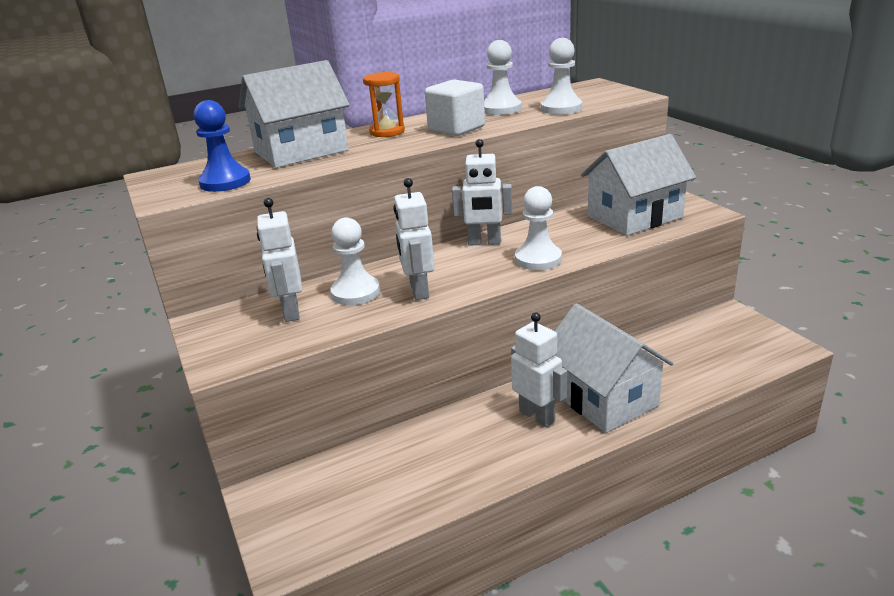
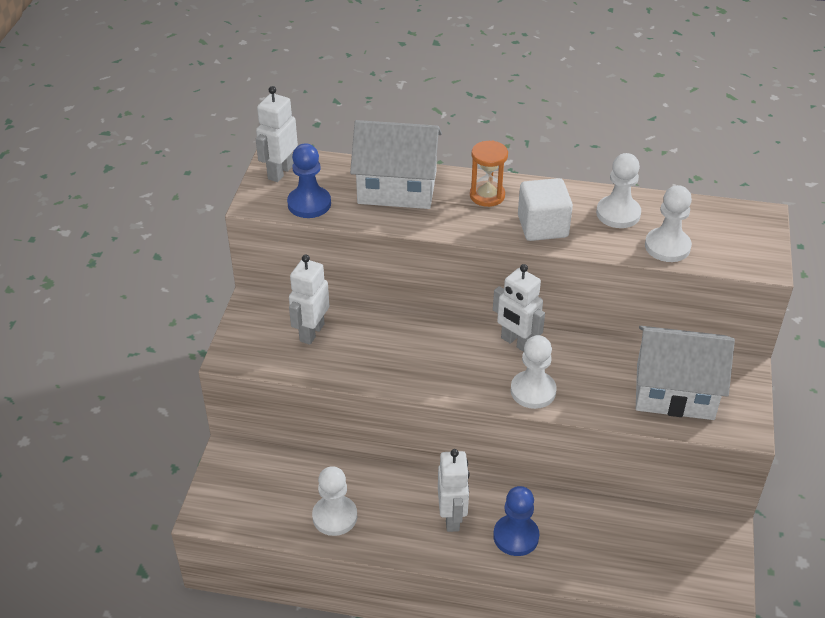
camera: 35 degrees right, 15 degrees up
white pawn [330,217,380,305] -> white pawn moved to [312,466,357,536]
white robot [394,178,435,300] -> white robot moved to [256,86,298,182]
white house [555,303,674,433] -> blue pawn [493,486,539,556]

